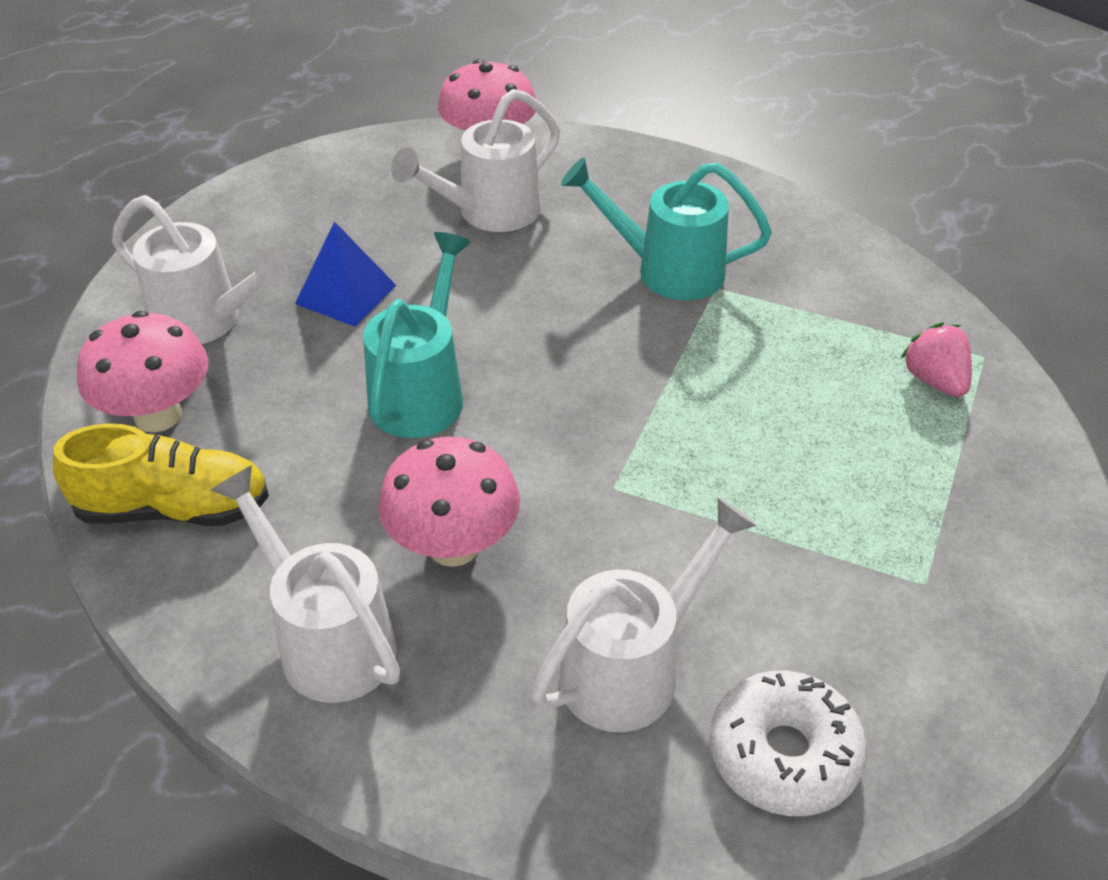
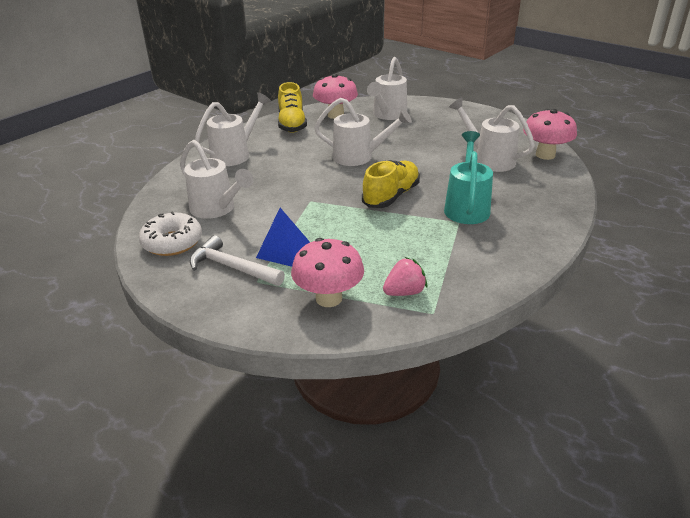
camera: 85 degrees right, 10 degrees down
blue pyramid [295,221,396,327] -> blue pyramid moved to [256,208,310,267]
turquoise watering can [363,232,471,438] -> white watering can [314,98,412,166]
pink mushroom [378,437,520,567] -> pink mushroom moved to [291,238,364,307]
none -> white hammer [190,235,285,286]
none -> yellow shoe [362,160,420,208]

